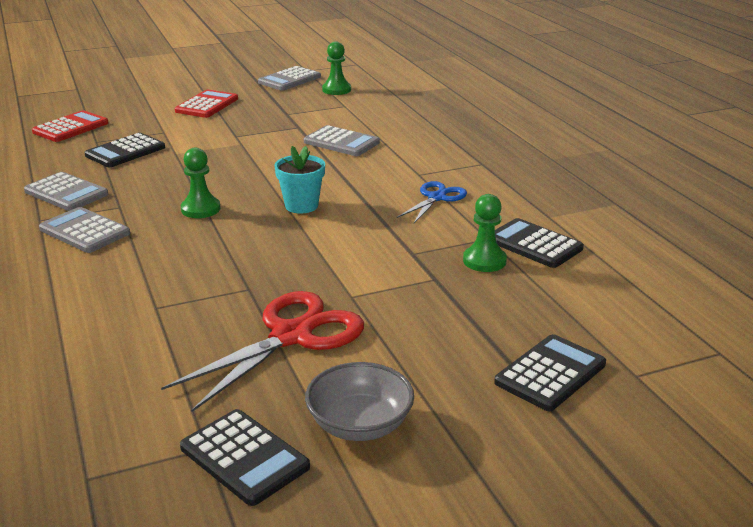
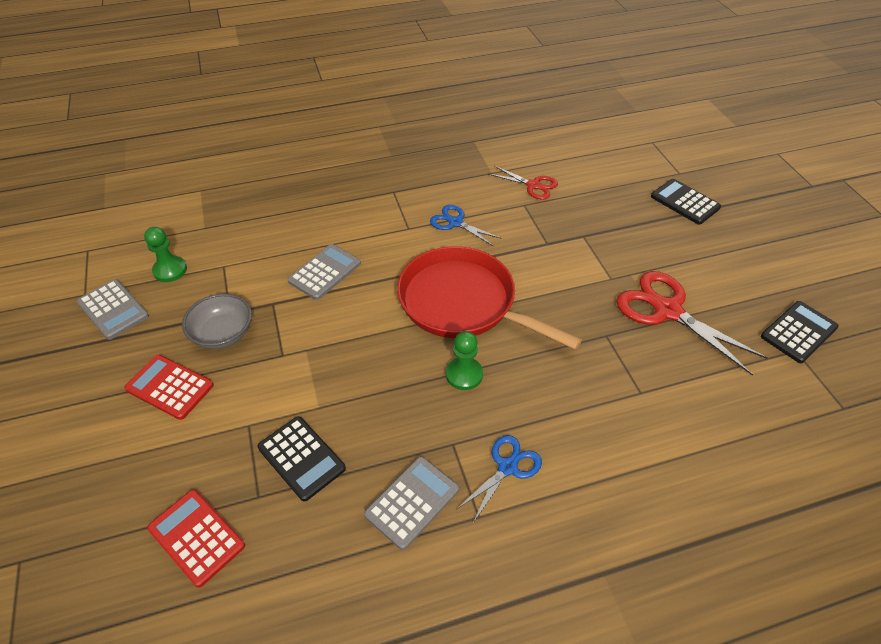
camera: 85 degrees left, 20 degrees up
grey calculator [39,207,130,253] -> blue scissors [456,435,542,523]
turquoise flower pot [275,146,325,214] -> red pan [397,246,582,350]
grey bowl [305,362,414,441] -> grey bowl moved to [182,294,252,349]
green pawn [463,194,507,272] -> none
black calculator [495,218,584,268] -> red scissors [488,166,558,200]

